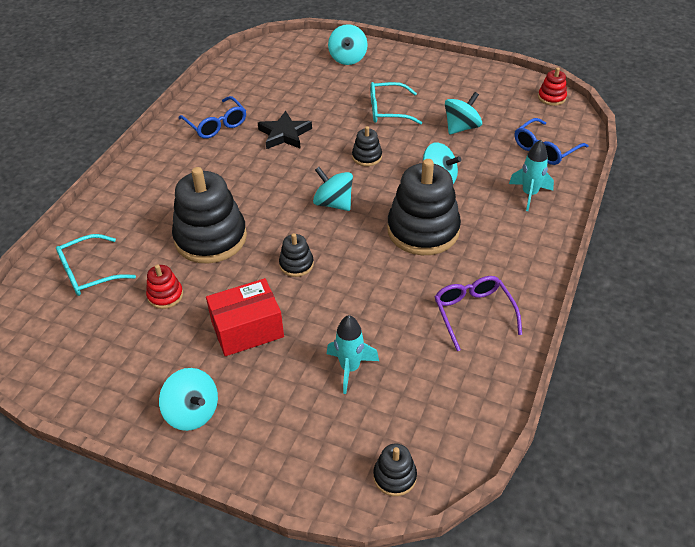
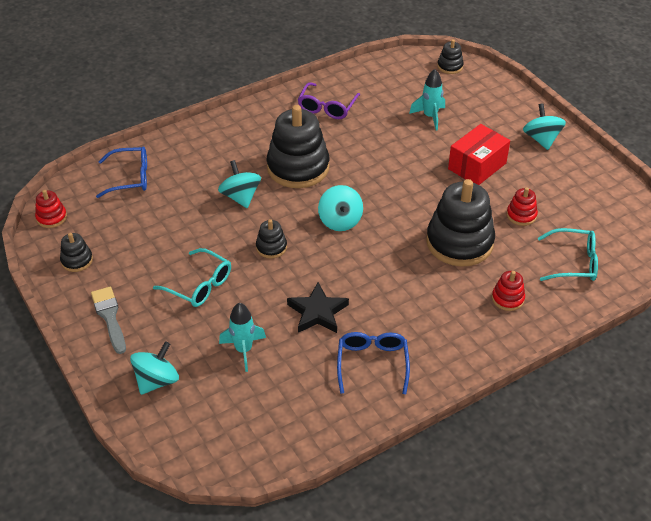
camera: 145 degrees left, 0 degrees up
red box [206,278,284,356] -> red box turned 60 degrees counterclockwise [448,124,510,185]
black stacking toy [279,233,314,277] -> black stacking toy moved to [60,233,93,272]
turquoise spinning top [445,92,482,135] -> none
turquoise rocket [509,140,554,211] -> turquoise rocket moved to [219,303,266,372]
none -> grey brush [91,287,126,354]
none -> red stacking toy [492,271,525,311]

